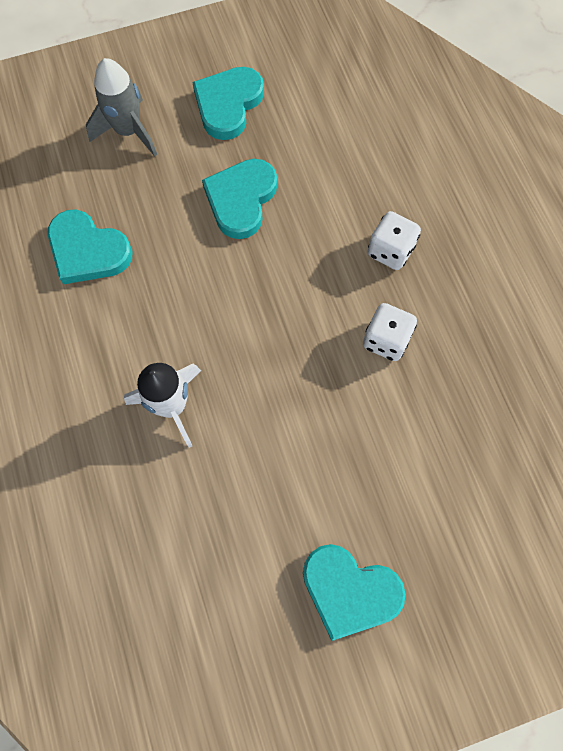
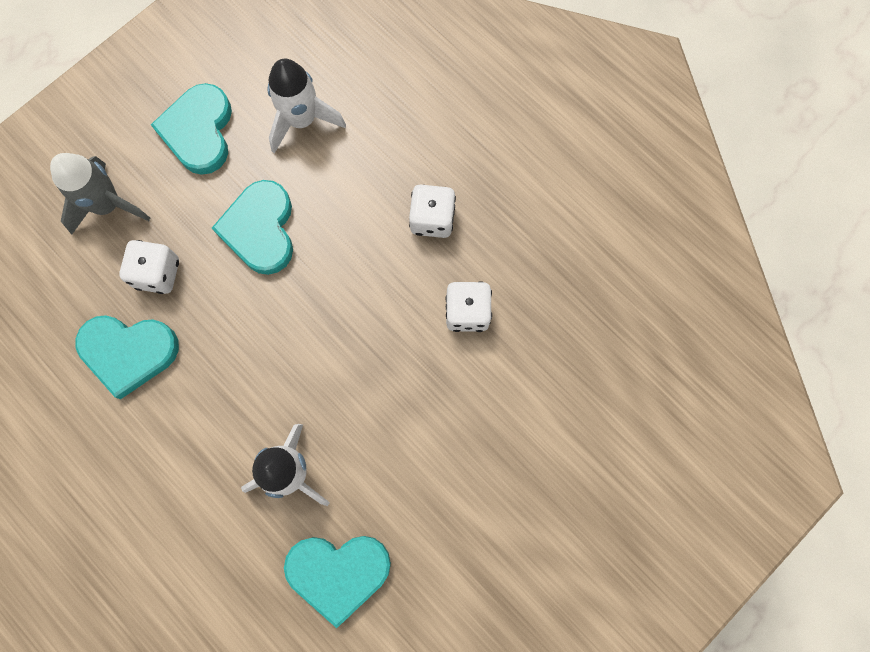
camera: 25 degrees left, 5 degrees up
turquoise heart [303,544,406,641] -> turquoise heart moved to [284,536,391,628]
none -> white dice [119,240,179,294]
none -> white rocket [267,59,346,154]

